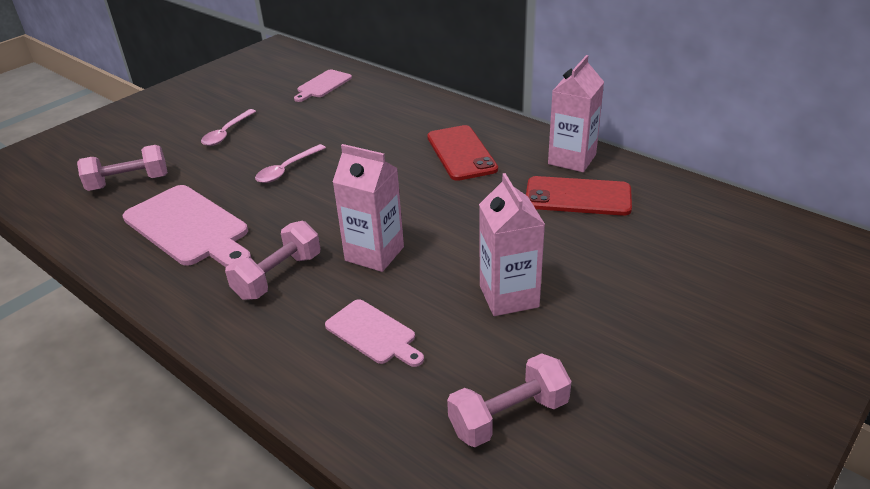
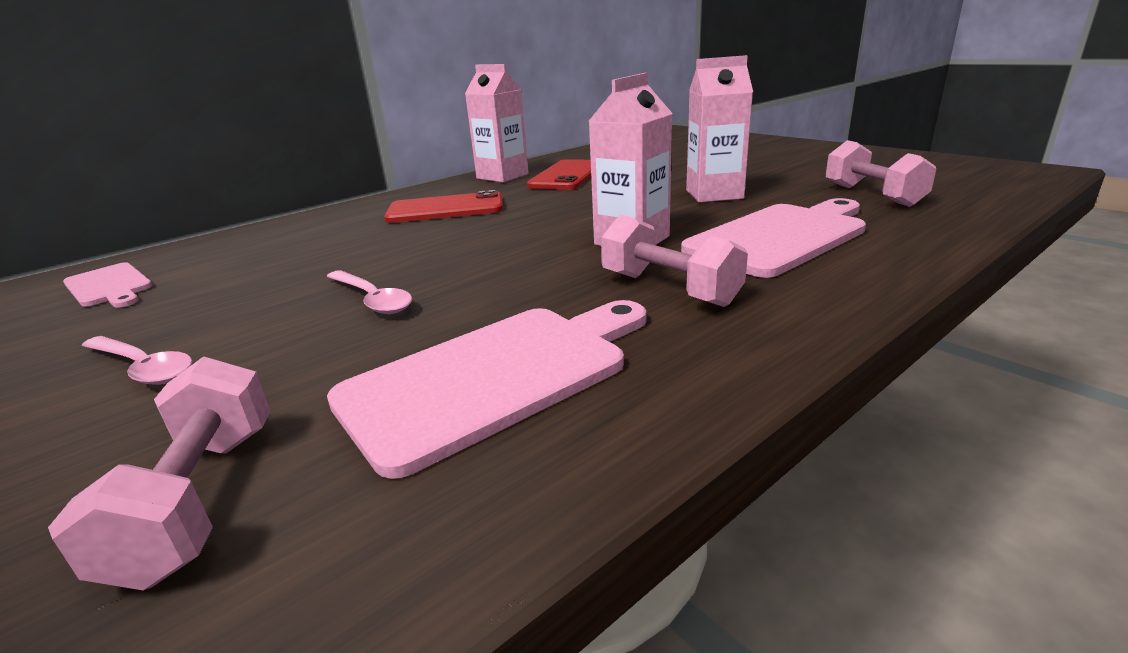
camera: 80 degrees left, 10 degrees down
pink cutting board [325,299,424,367] -> pink cutting board [681,198,866,278], size x1.78

